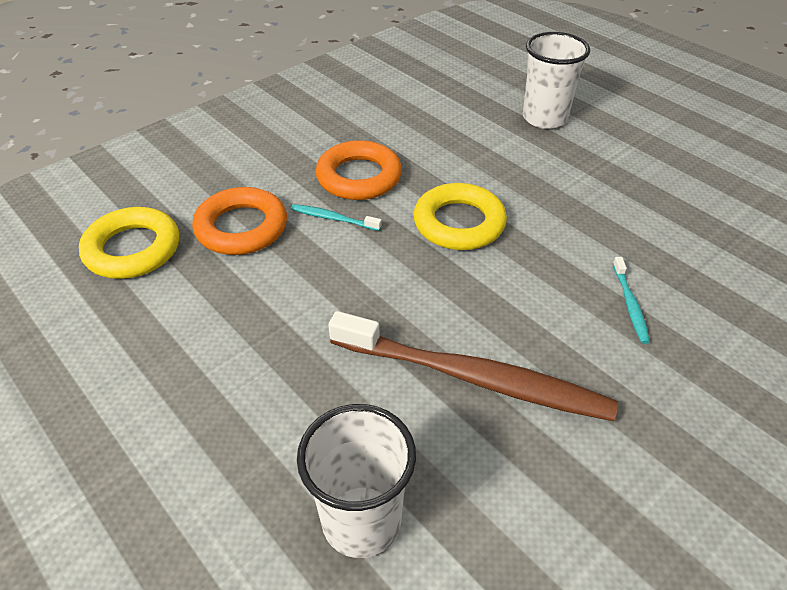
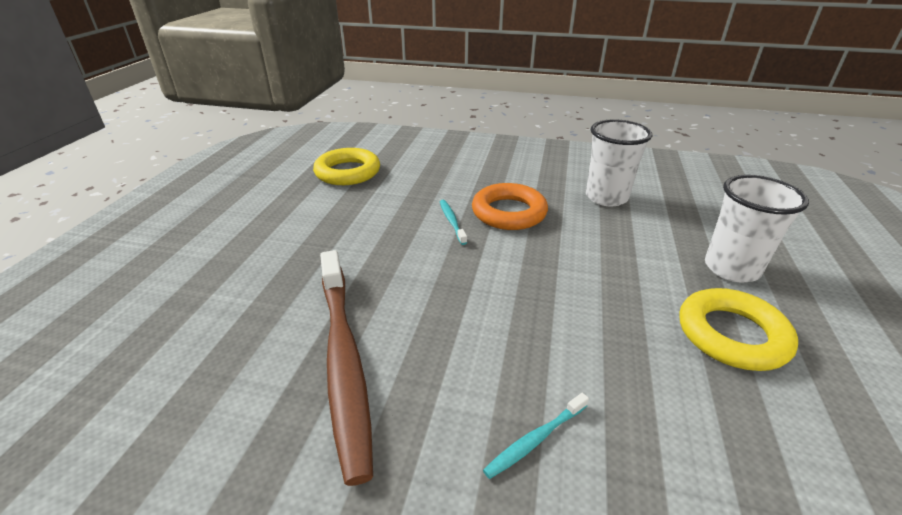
camera: 55 degrees right, 10 degrees down
orange ring [192,187,287,255] -> none
white cup [297,404,416,558] -> white cup moved to [586,119,652,206]
yellow ring [413,183,507,250] -> yellow ring moved to [680,288,798,371]

